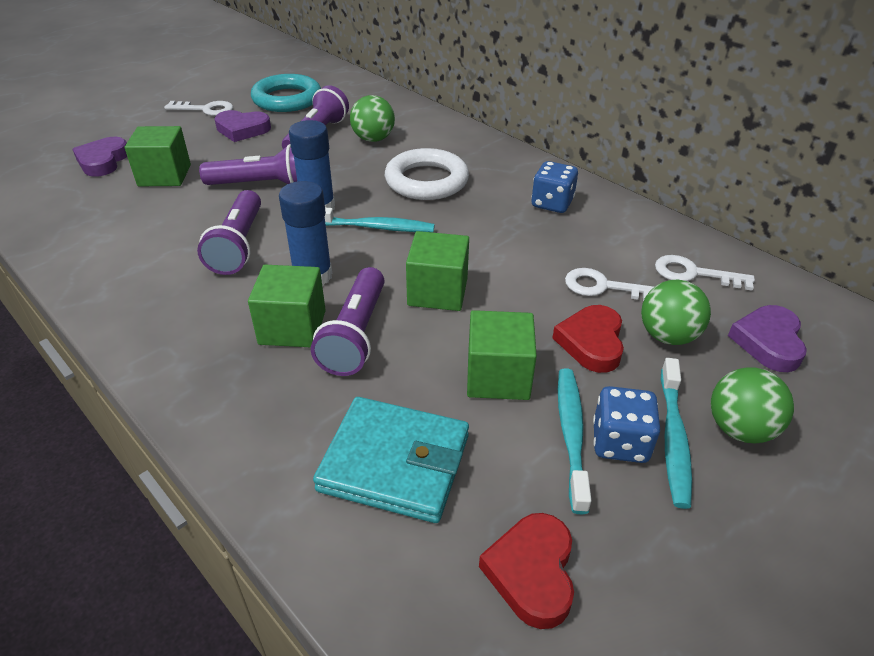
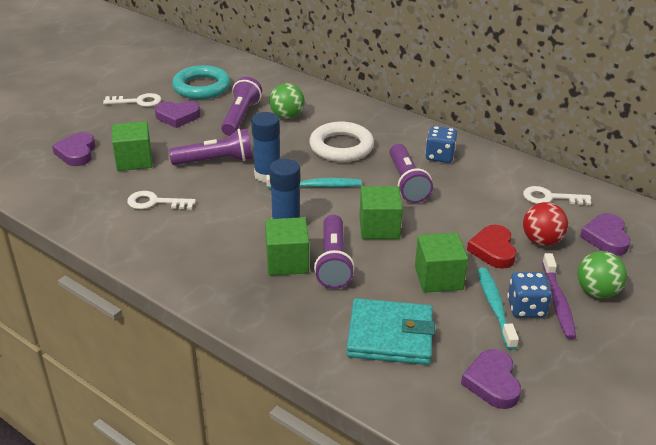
camera: 10 degrees left, 5 degrees down
purple flashlight [197,190,261,275] -> purple flashlight moved to [389,144,433,203]
red heart [479,513,574,629] -> purple heart [461,349,521,409]
white key [565,268,654,301] -> white key moved to [127,191,196,210]
green ball [641,280,711,345] -> red ball [523,202,568,246]
turquoise toothbrush [661,358,692,509] -> purple toothbrush [542,253,576,339]

